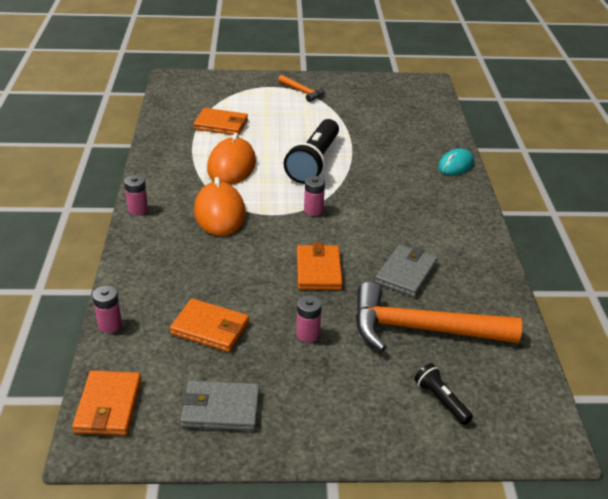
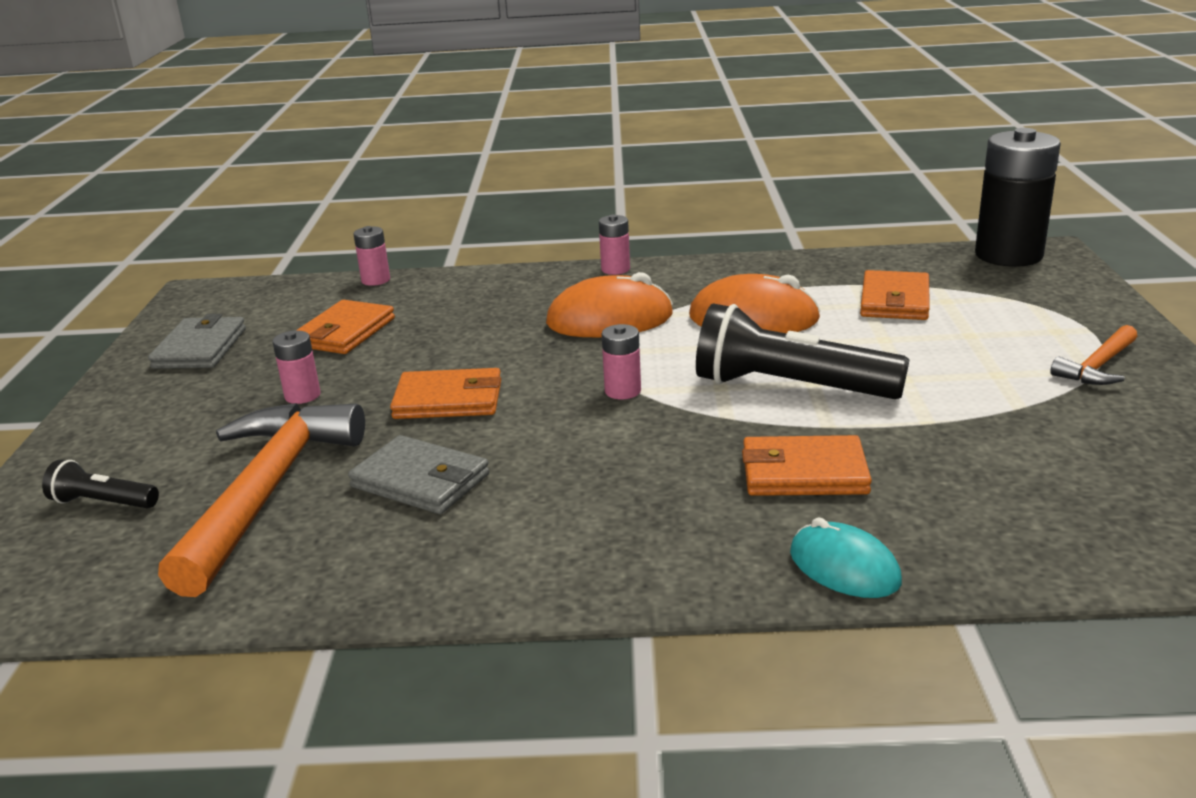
camera: 95 degrees right, 10 degrees down
orange wallet [72,370,141,436] -> orange wallet moved to [742,435,872,496]
black flashlight [415,363,473,425] -> black flashlight turned 135 degrees counterclockwise [42,460,159,508]
none -> black battery [975,128,1061,267]

